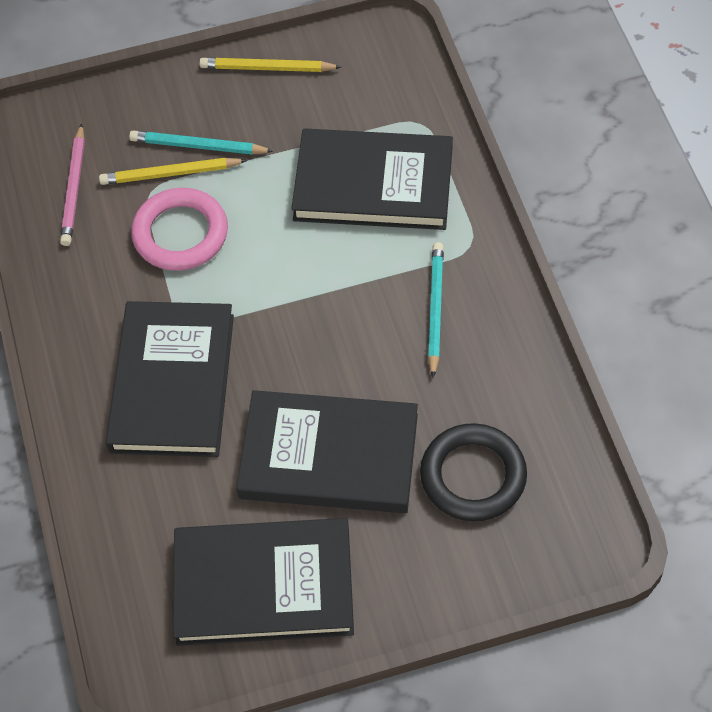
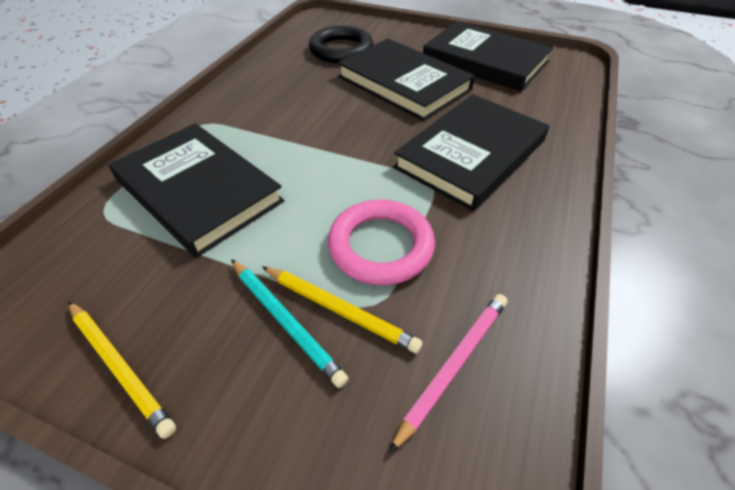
camera: 145 degrees left, 10 degrees down
turquoise pencil [428,242,444,378] -> none

